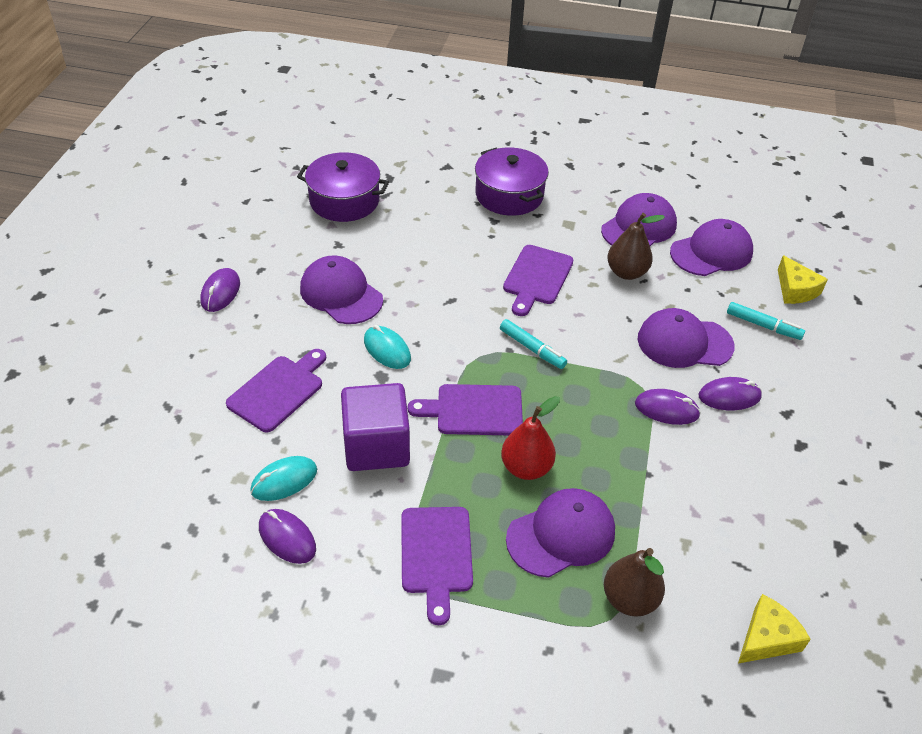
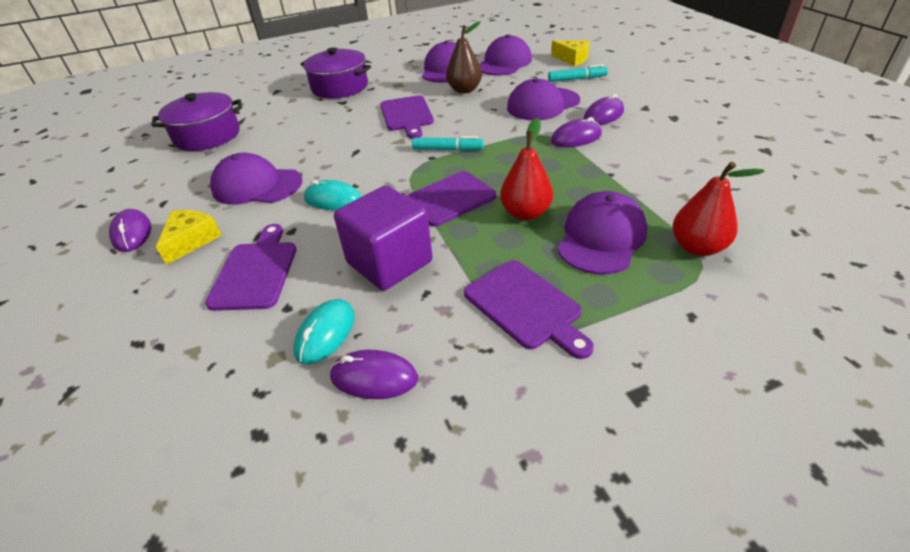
camera: 30 degrees left, 5 degrees down
brown pear [604,548,665,617] -> red pear [672,162,765,256]
yellow cheese [738,594,811,664] -> yellow cheese moved to [156,210,222,265]

